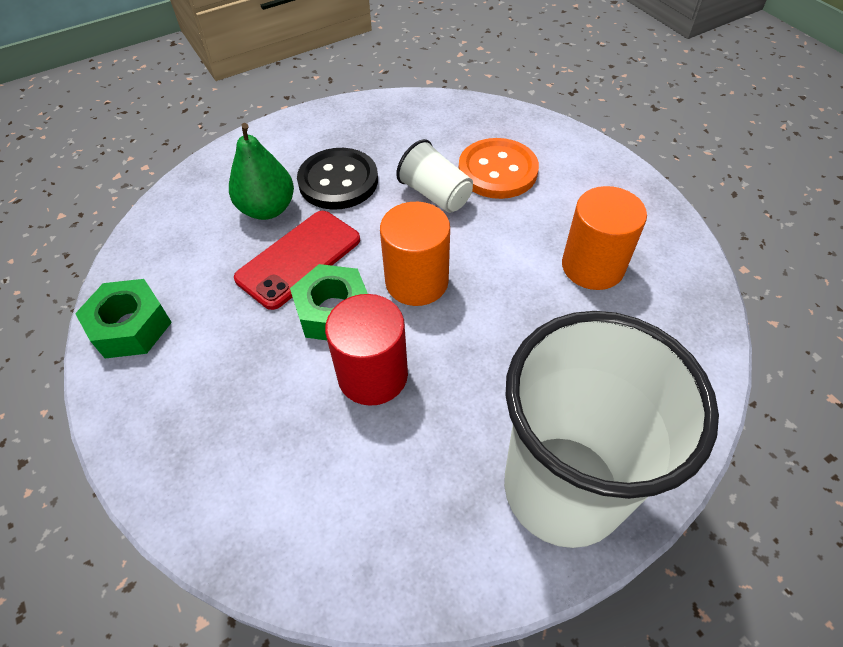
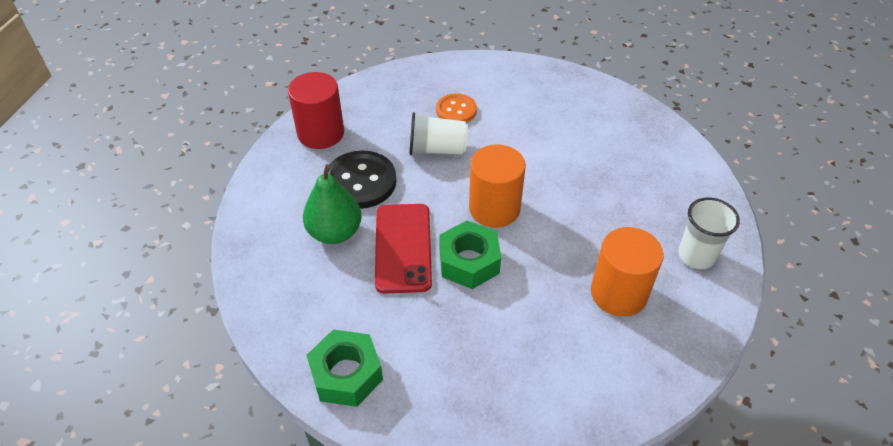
camera: 45 degrees left, 5 degrees down
red cylinder [325,294,408,406] -> red cylinder moved to [288,72,344,149]
orange button [459,138,539,199] -> orange button [436,94,477,123], size x0.62
white cup [504,311,719,548] -> white cup [678,197,740,269], size x0.46
orange cylinder [562,186,647,290] -> orange cylinder moved to [591,227,664,317]

